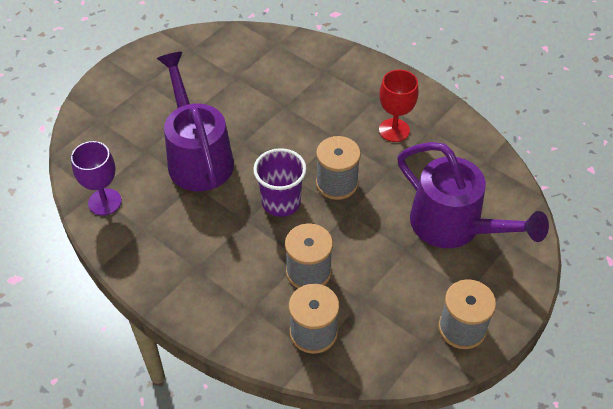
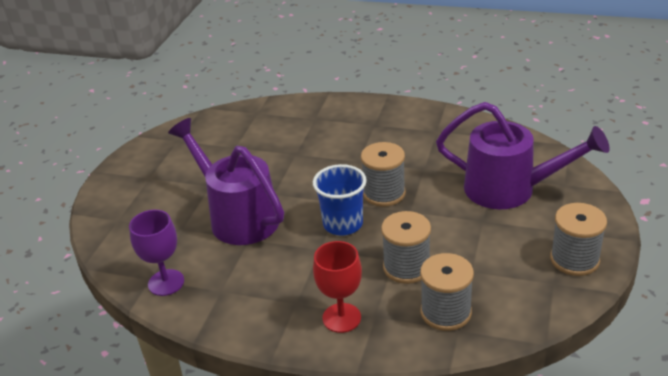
camera: 20 degrees left, 15 degrees down
purple cup [253,148,306,217] -> blue cup [313,164,367,236]
red goblet [379,70,419,142] -> red goblet moved to [313,241,362,333]

